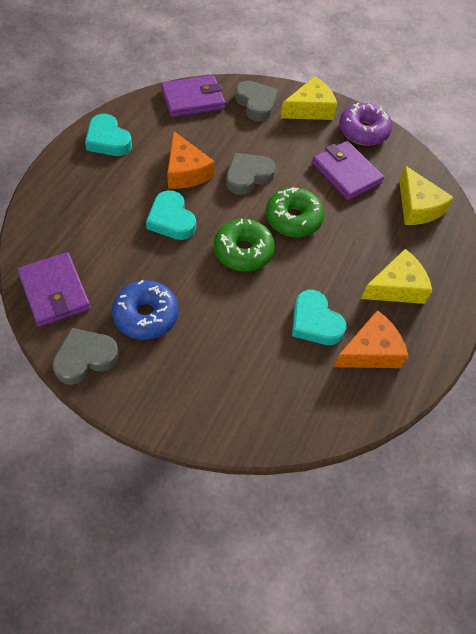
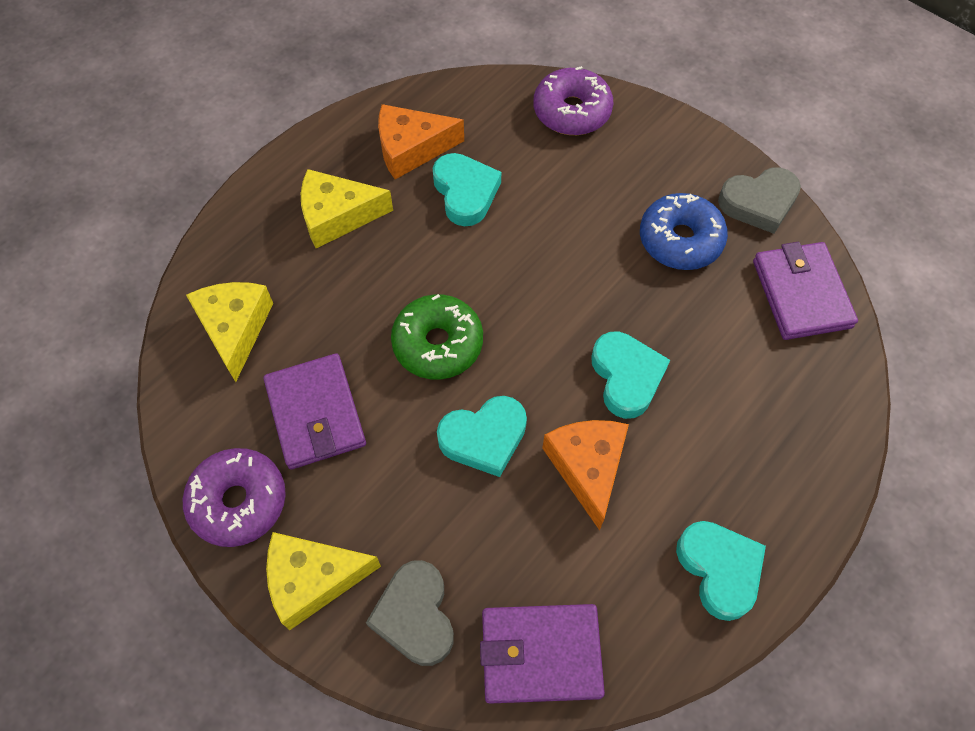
camera: 160 degrees left, 5 degrees up
green donut [214,219,275,272] -> none
grey heart [226,153,276,195] -> turquoise heart [437,396,527,477]
none -> purple donut [534,66,613,135]

